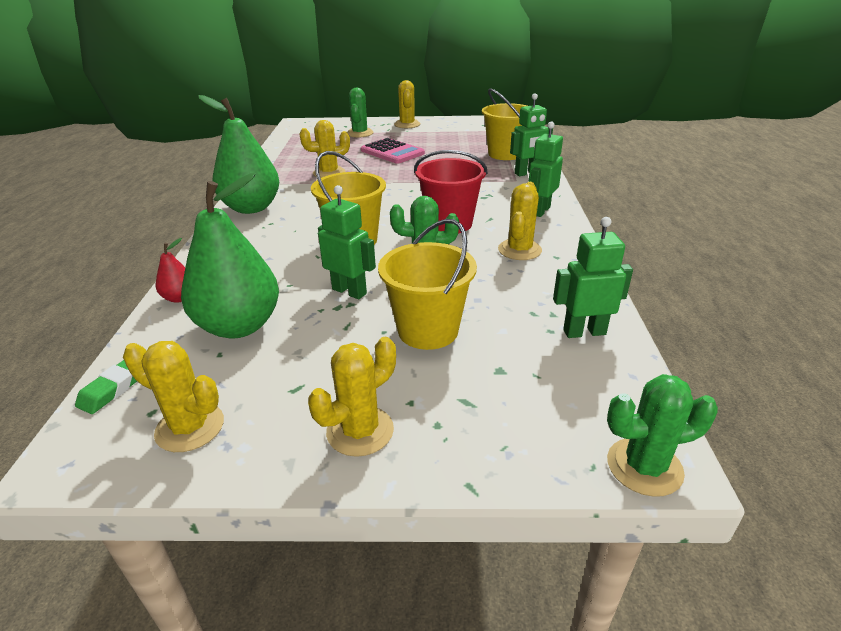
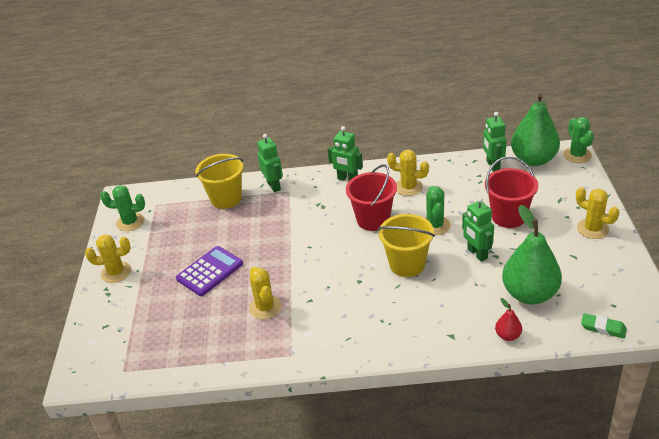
camera: 90 degrees left, 5 degrees up
yellow cactus [123,341,224,452] -> none
green pear [198,95,279,214] -> green pear moved to [511,93,560,166]
green robot [318,185,376,299] -> green robot turned 60 degrees counterclockwise [462,197,494,262]
green cactus [347,88,374,138] -> green cactus moved to [100,185,145,231]
pink calculator [361,138,425,164] -> purple calculator [176,246,243,296]
yellow bucket [378,219,477,350] -> red bucket [485,156,538,228]

